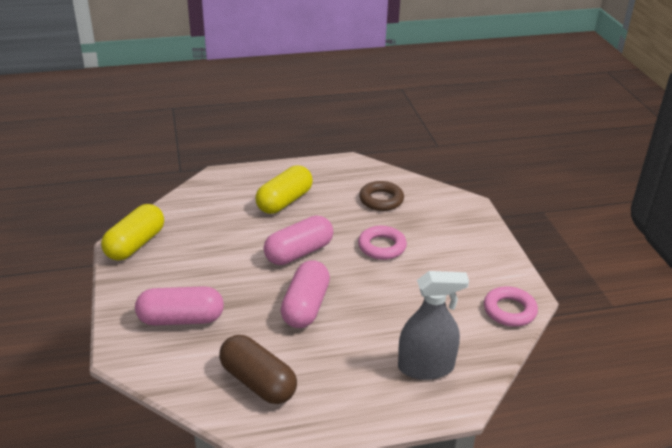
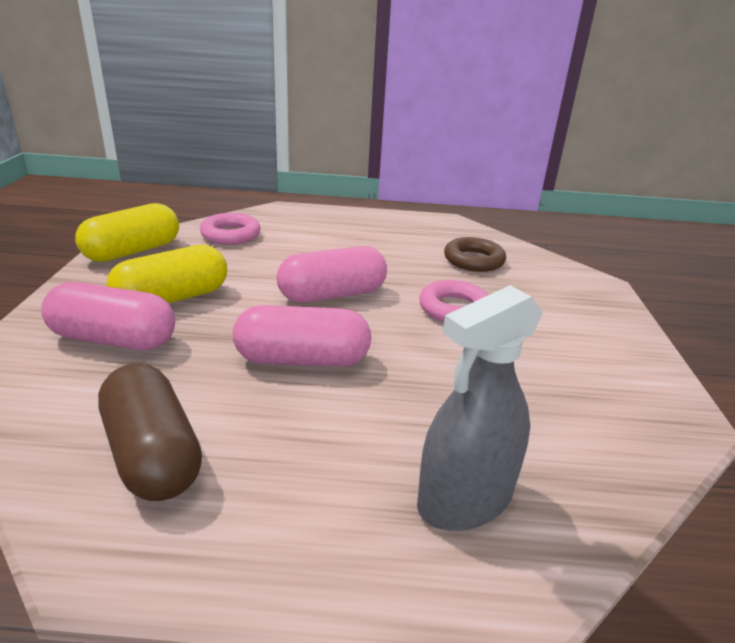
camera: 15 degrees right, 5 degrees down
yellow capsule [255,165,313,214] -> yellow capsule moved to [106,245,227,303]
pink capsule [281,260,330,328] -> pink capsule turned 60 degrees clockwise [233,305,371,367]
grey spray bottle [398,271,469,380] -> grey spray bottle turned 135 degrees clockwise [417,285,543,531]
pink ring [484,286,538,327] -> pink ring moved to [200,213,260,244]

